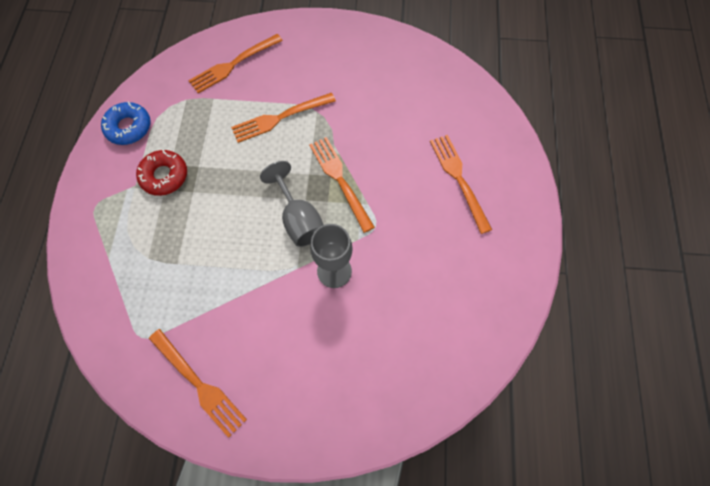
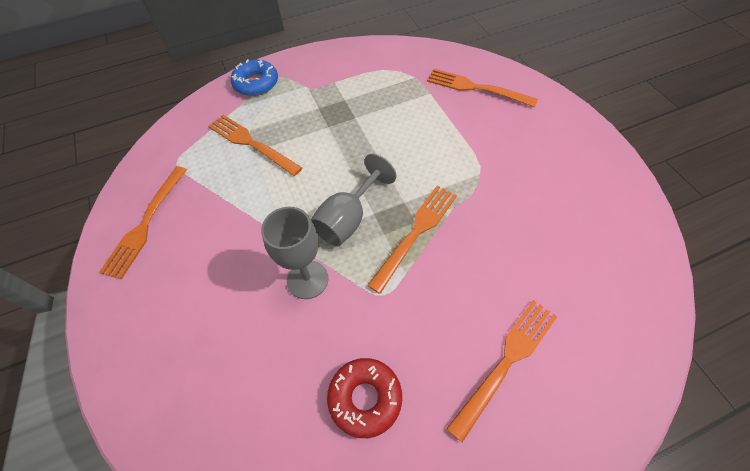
camera: 65 degrees right, 10 degrees down
blue donut [101,101,151,145] -> blue donut moved to [231,59,278,96]
red donut [136,149,187,196] -> red donut moved to [327,358,402,438]
orange fork [231,93,336,143] -> orange fork moved to [208,115,302,176]

